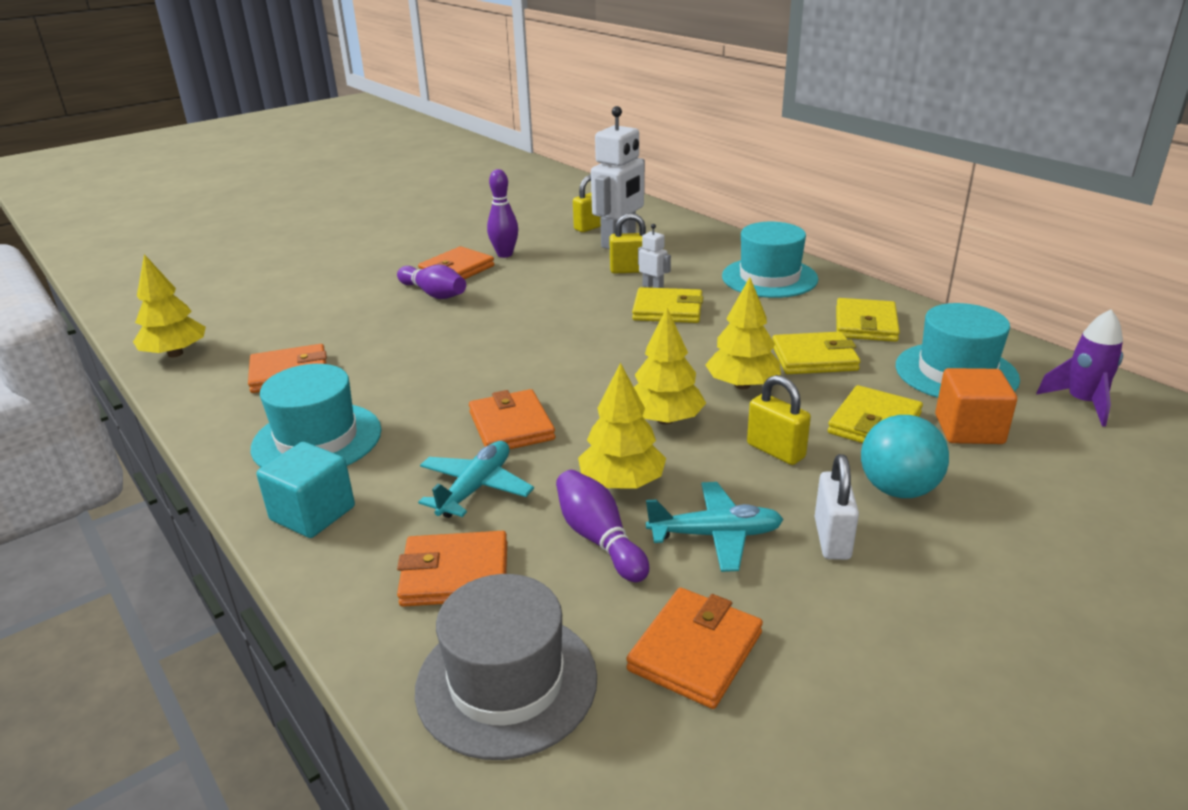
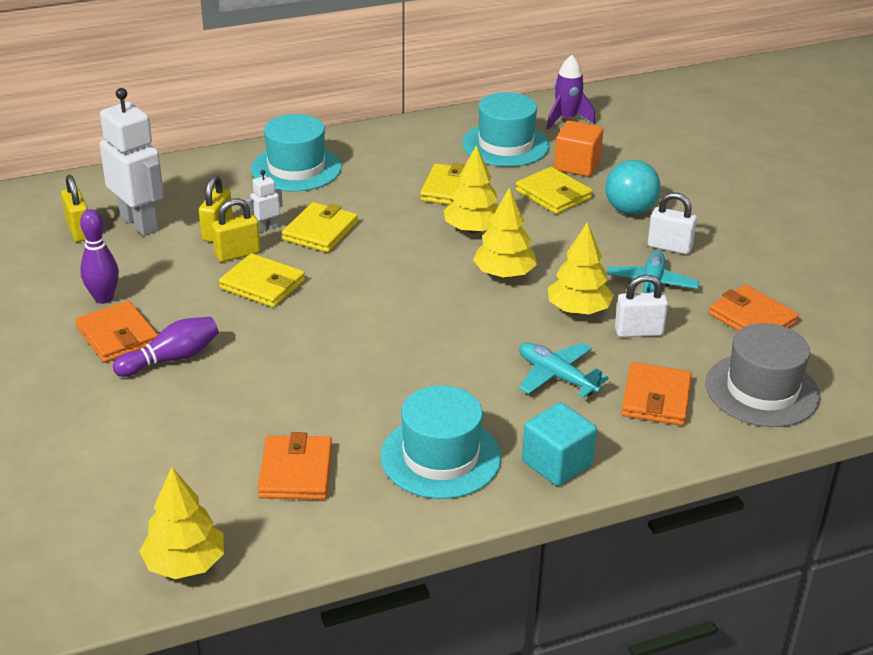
camera: 75 degrees left, 5 degrees up
orange wallet [469,389,555,449] -> none
purple bowling pin [556,470,649,582] -> white padlock [615,275,668,337]
yellow padlock [747,375,811,465] -> yellow padlock moved to [212,198,260,262]
yellow wallet [836,298,900,342] -> yellow wallet moved to [219,253,305,307]

